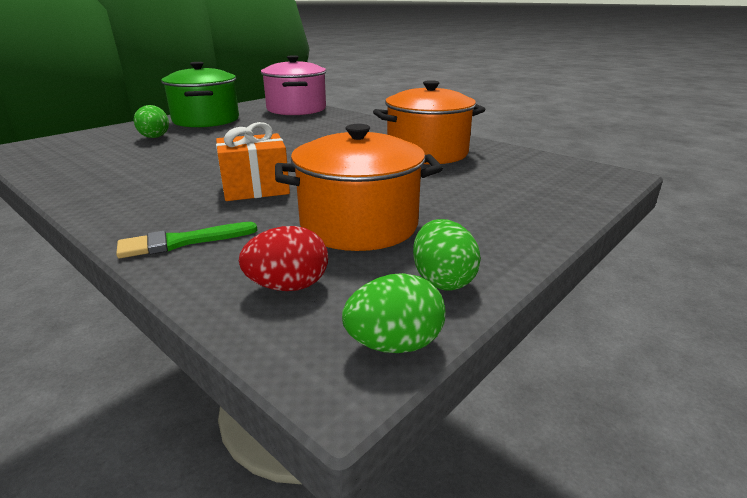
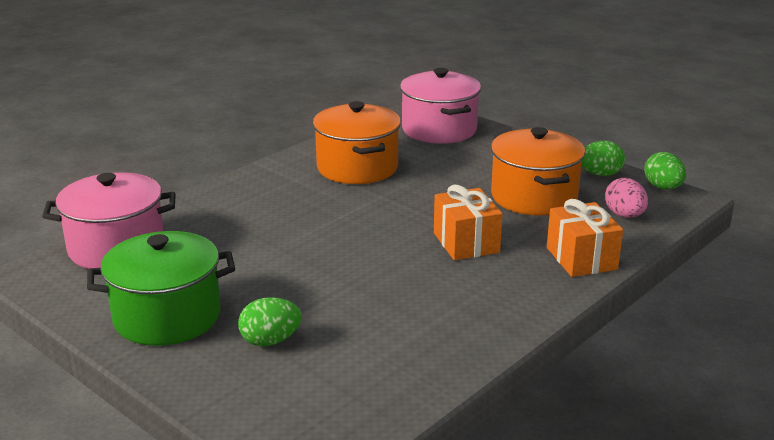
camera: 90 degrees left, 0 degrees up
green brush [116,222,257,258] -> orange gift [547,199,623,277]
red egg [239,226,328,291] -> pink egg [605,178,648,218]
none -> pink pot [400,68,481,144]

